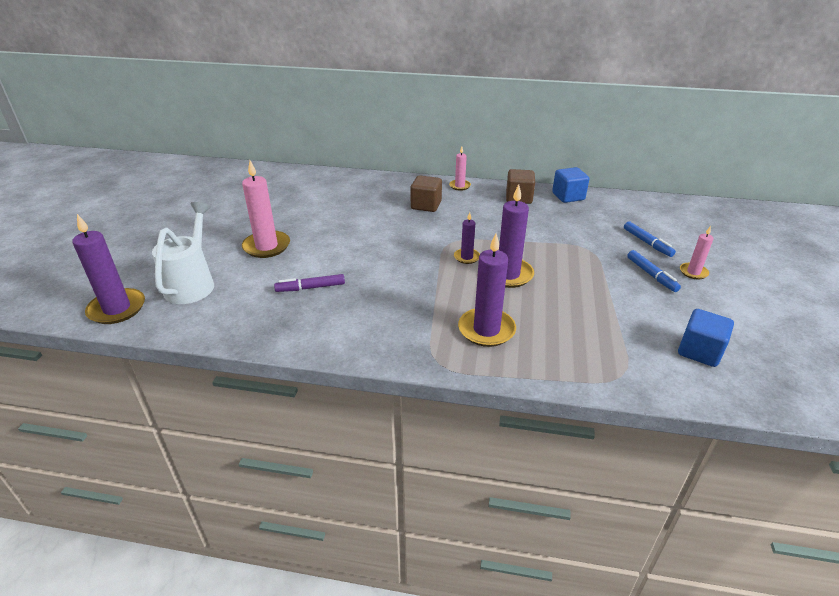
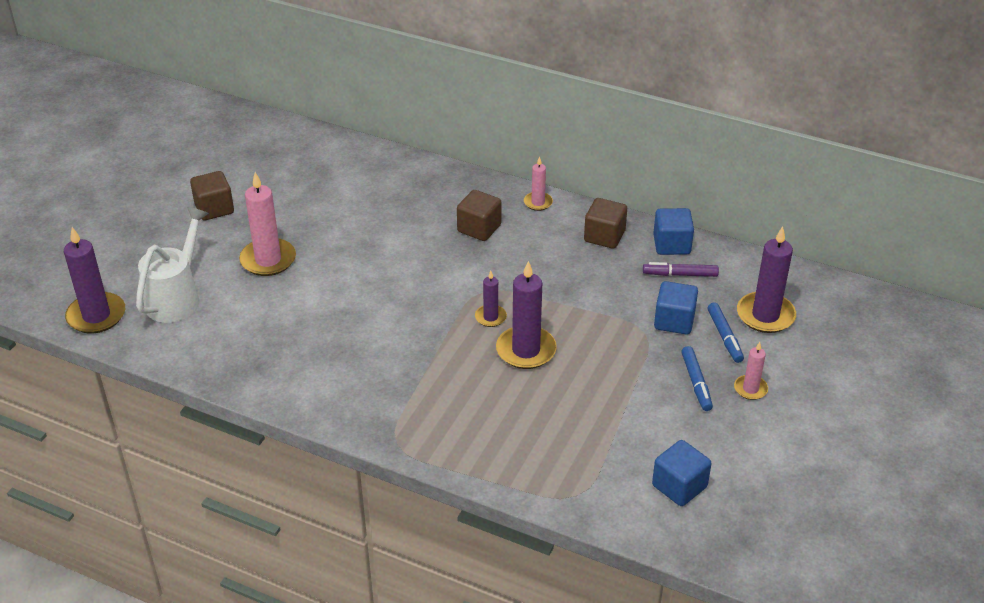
camera: 15 degrees right, 5 degrees up
purple marker [274,274,345,292] -> purple marker moved to [643,262,719,277]
purple candle [458,233,516,347] -> purple candle moved to [737,226,796,333]
none -> brown cube [190,171,234,220]
none -> blue cube [654,281,698,335]

